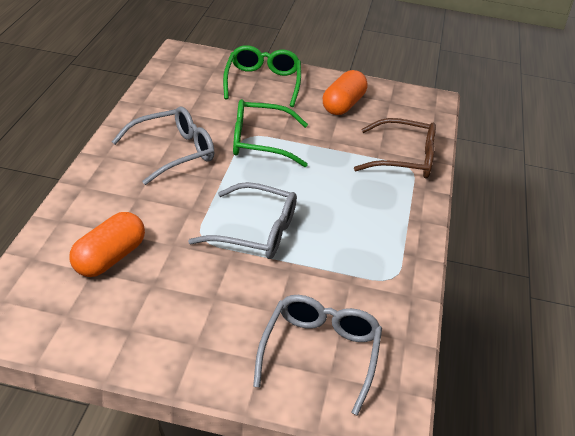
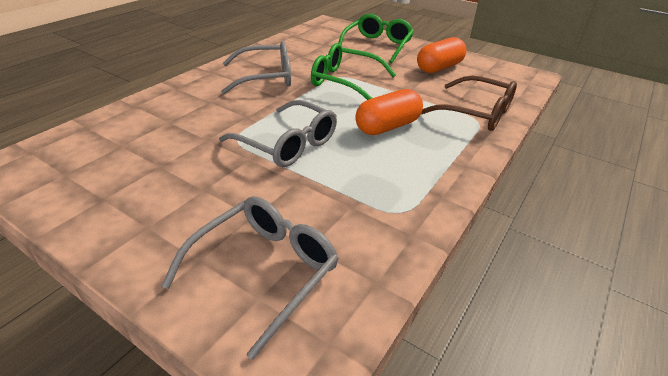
camera: 25 degrees right, 0 degrees up
orange capsule [70,212,145,277] -> orange capsule moved to [355,89,423,135]

